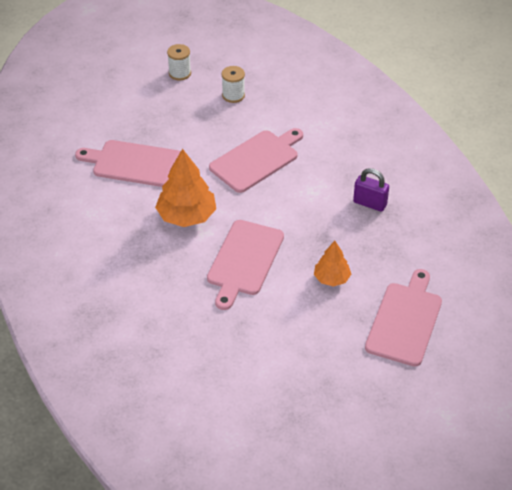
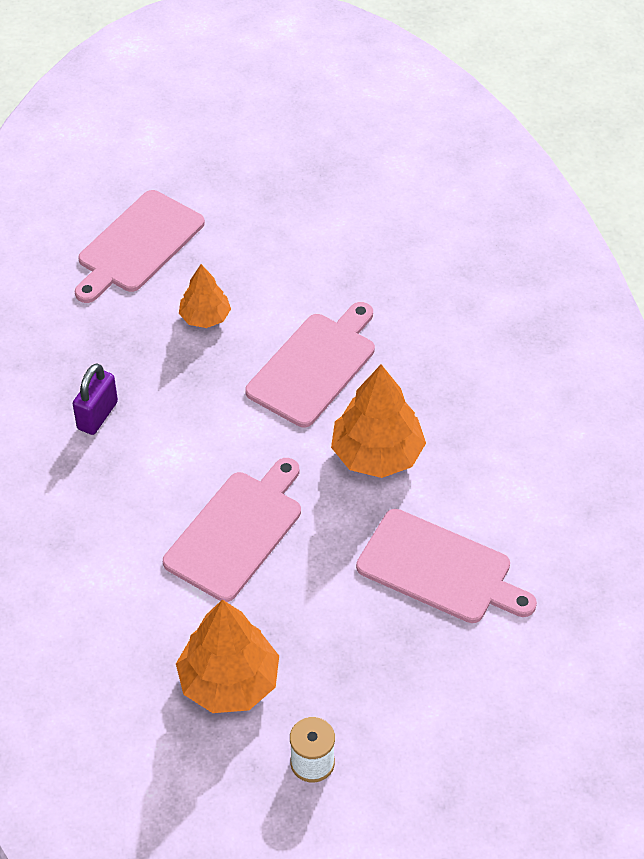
camera: 165 degrees left, 5 degrees up
pink cutting board [209,128,303,193] -> pink cutting board turned 150 degrees clockwise [163,458,301,602]
white spool [221,66,245,103] -> orange tree [176,599,279,713]
purple padlock [353,168,389,212] -> purple padlock turned 75 degrees clockwise [73,363,118,435]

